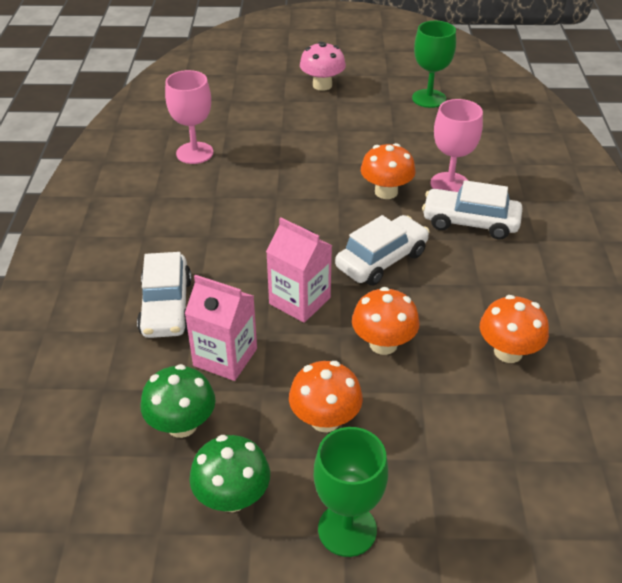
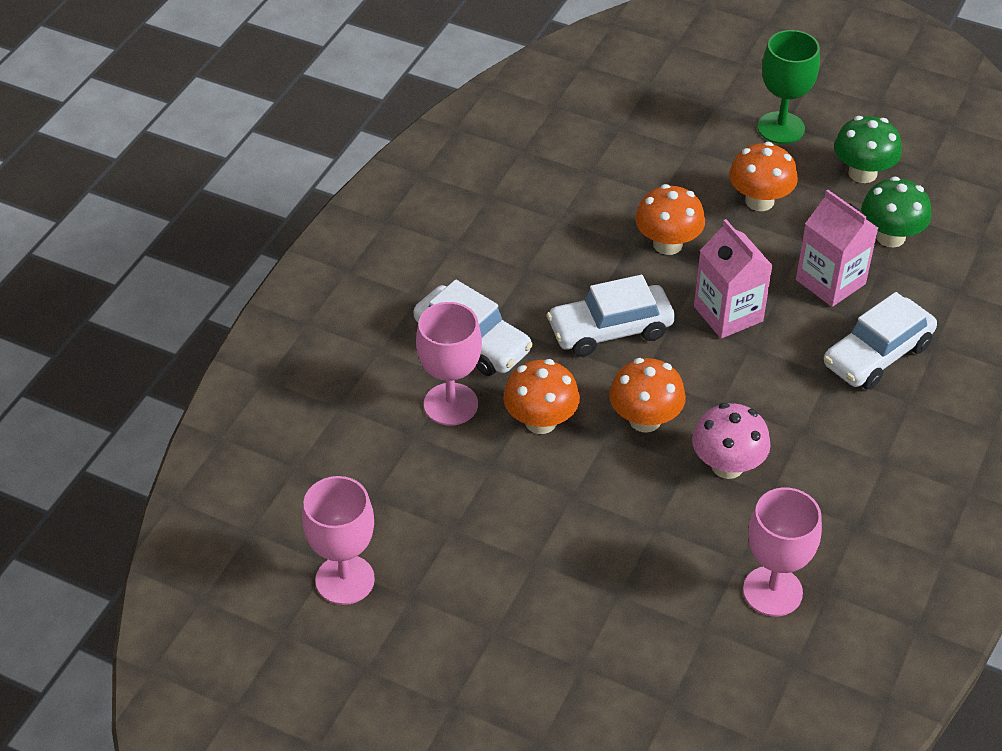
camera: 155 degrees left, 5 degrees up
white car [137,252,192,338] -> white car turned 150 degrees counterclockwise [824,292,937,390]
pink mushroom [300,42,346,91] -> pink mushroom moved to [692,403,771,479]
green goblet [412,21,456,108] -> pink goblet [302,476,375,605]
orange mushroom [480,295,549,363] -> orange mushroom moved to [609,358,686,432]

